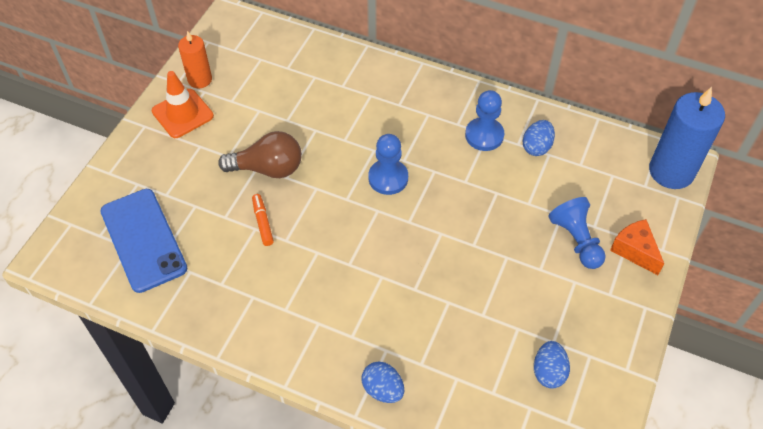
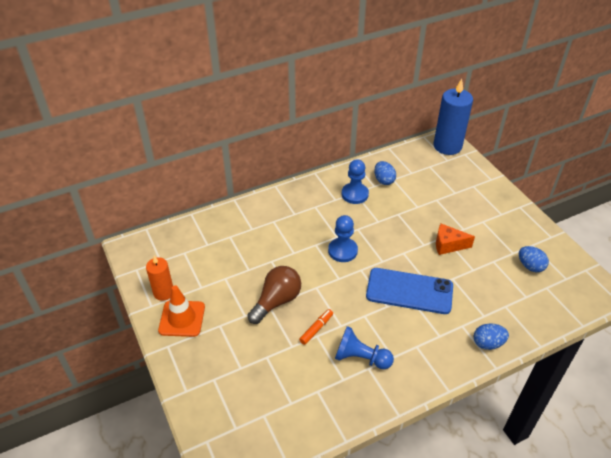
camera: 50 degrees left, 10 degrees down
blue phone [100,189,187,293] -> blue phone moved to [366,268,453,314]
orange marker [252,194,274,246] -> orange marker turned 105 degrees clockwise [299,309,333,345]
blue pawn [549,197,606,269] -> blue pawn moved to [335,326,394,369]
orange cheese [610,219,664,275] -> orange cheese moved to [436,224,475,255]

